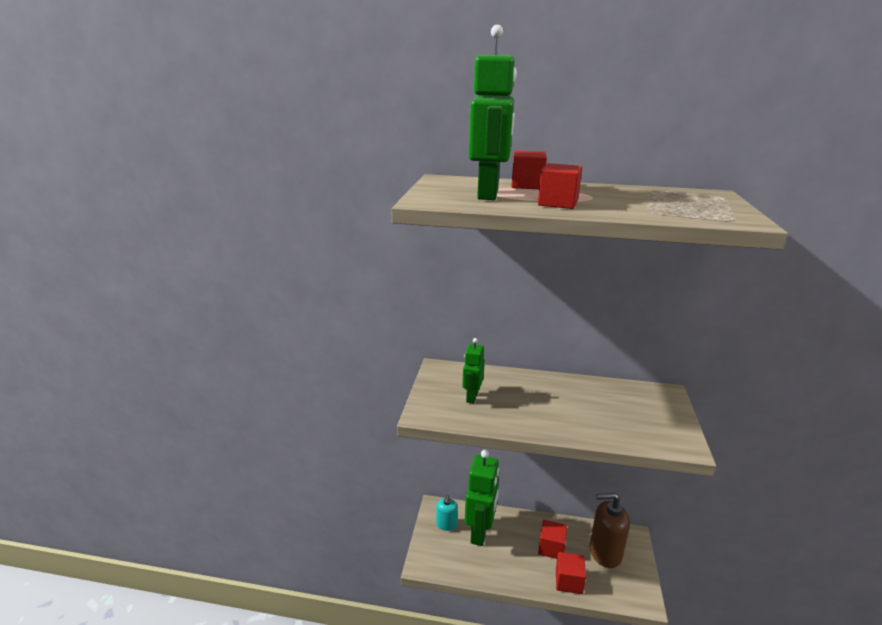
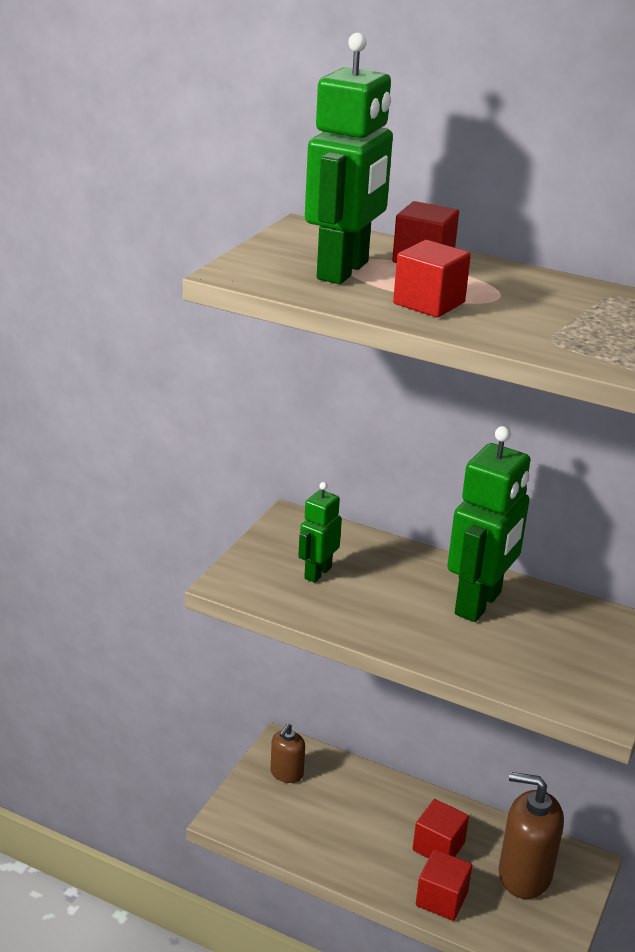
camera: 15 degrees right, 5 degrees up
turquoise soap dispenser [436,494,458,531] -> brown soap dispenser [270,723,305,783]
green robot [465,450,499,546] -> green robot moved to [447,426,530,622]

